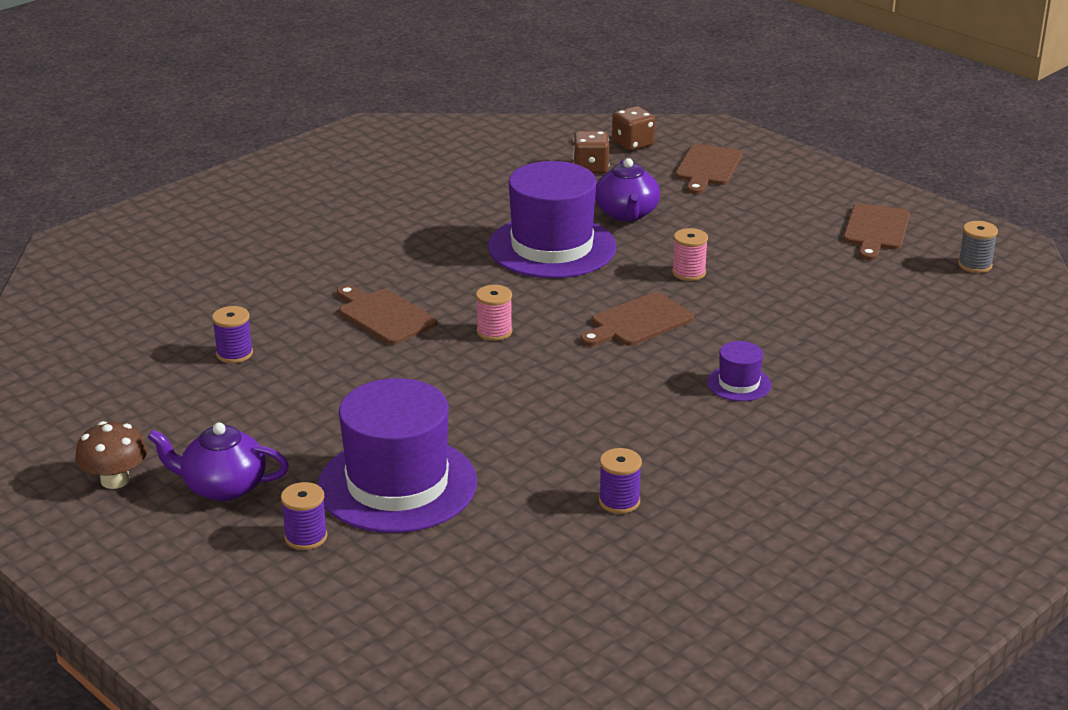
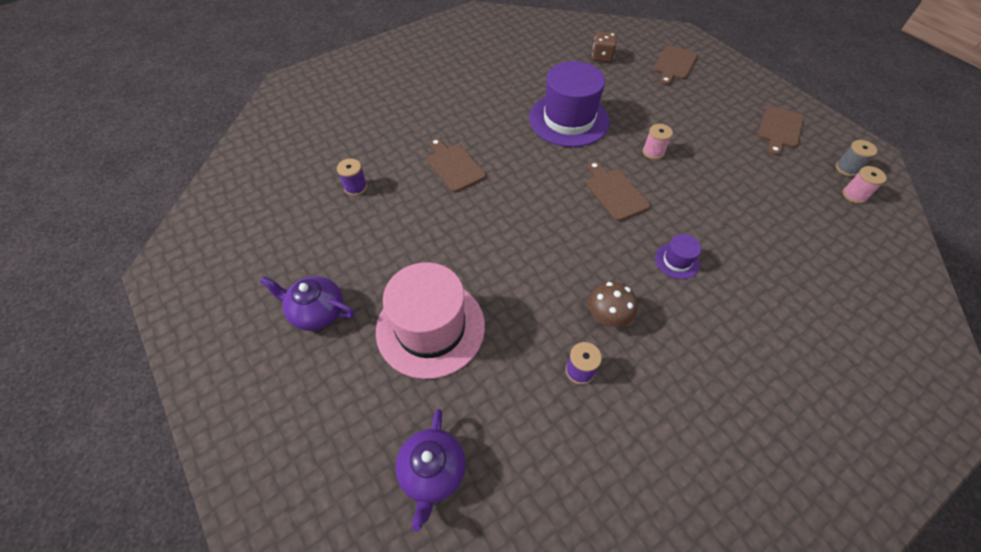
camera: 10 degrees right, 25 degrees up
brown mushroom [75,421,147,489] -> brown mushroom moved to [588,281,637,327]
purple spool [281,482,327,550] -> none
purple hat [318,378,477,533] -> pink hat [376,262,485,379]
pink spool [476,285,512,341] -> pink spool moved to [842,166,887,204]
brown cutting board [580,292,694,346] -> brown cutting board turned 90 degrees clockwise [586,161,650,221]
purple teapot [595,158,660,221] -> purple teapot moved to [395,409,466,532]
brown dice [612,106,655,151] -> none

